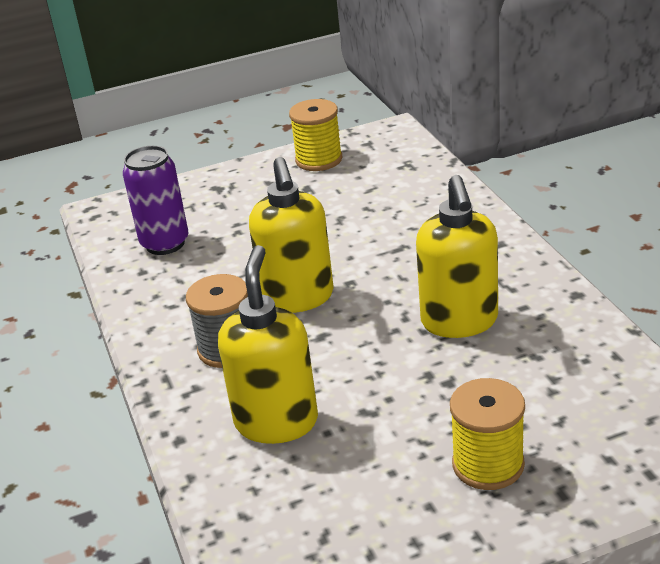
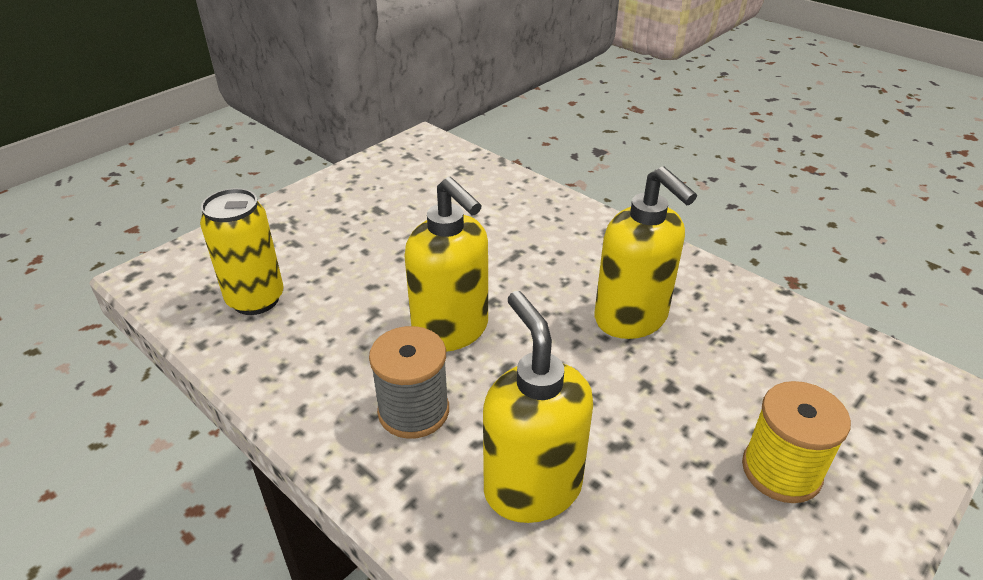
camera: 30 degrees left, 5 degrees up
purple can [123,146,188,255] -> yellow can [200,188,284,315]
yellow spool [289,99,343,171] -> none

